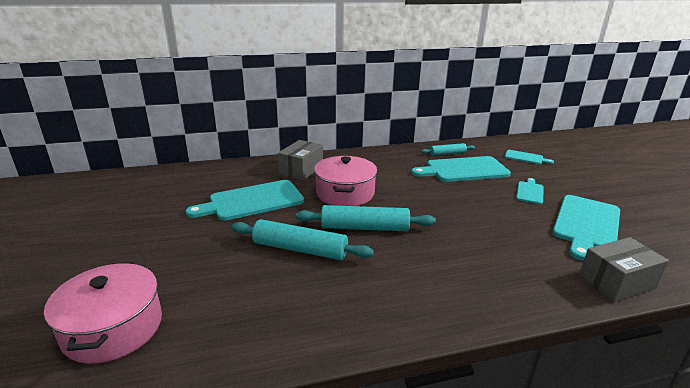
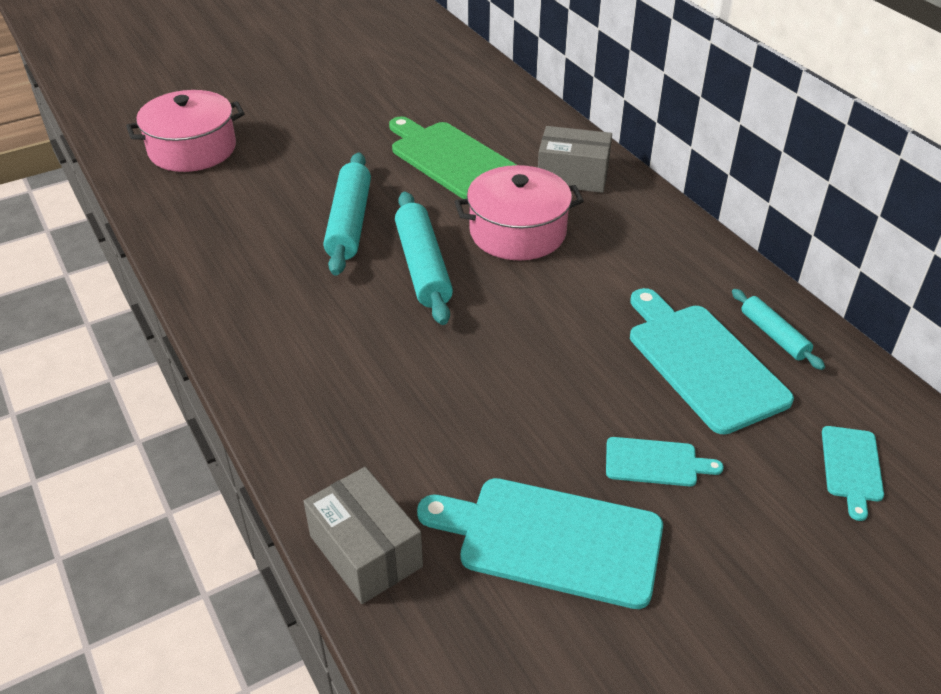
camera: 75 degrees right, 15 degrees up
turquoise cutting board [186,180,304,221] -> green cutting board [389,116,516,199]

